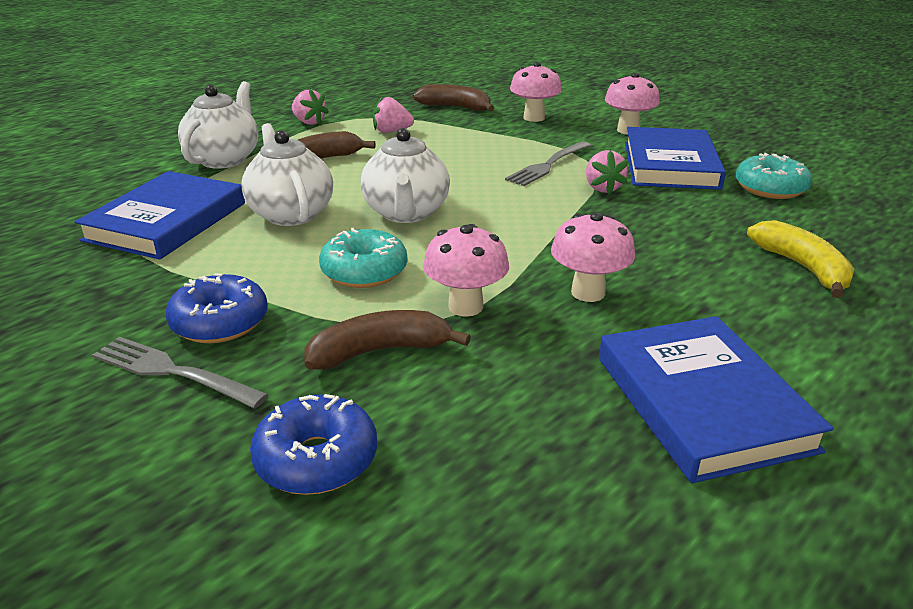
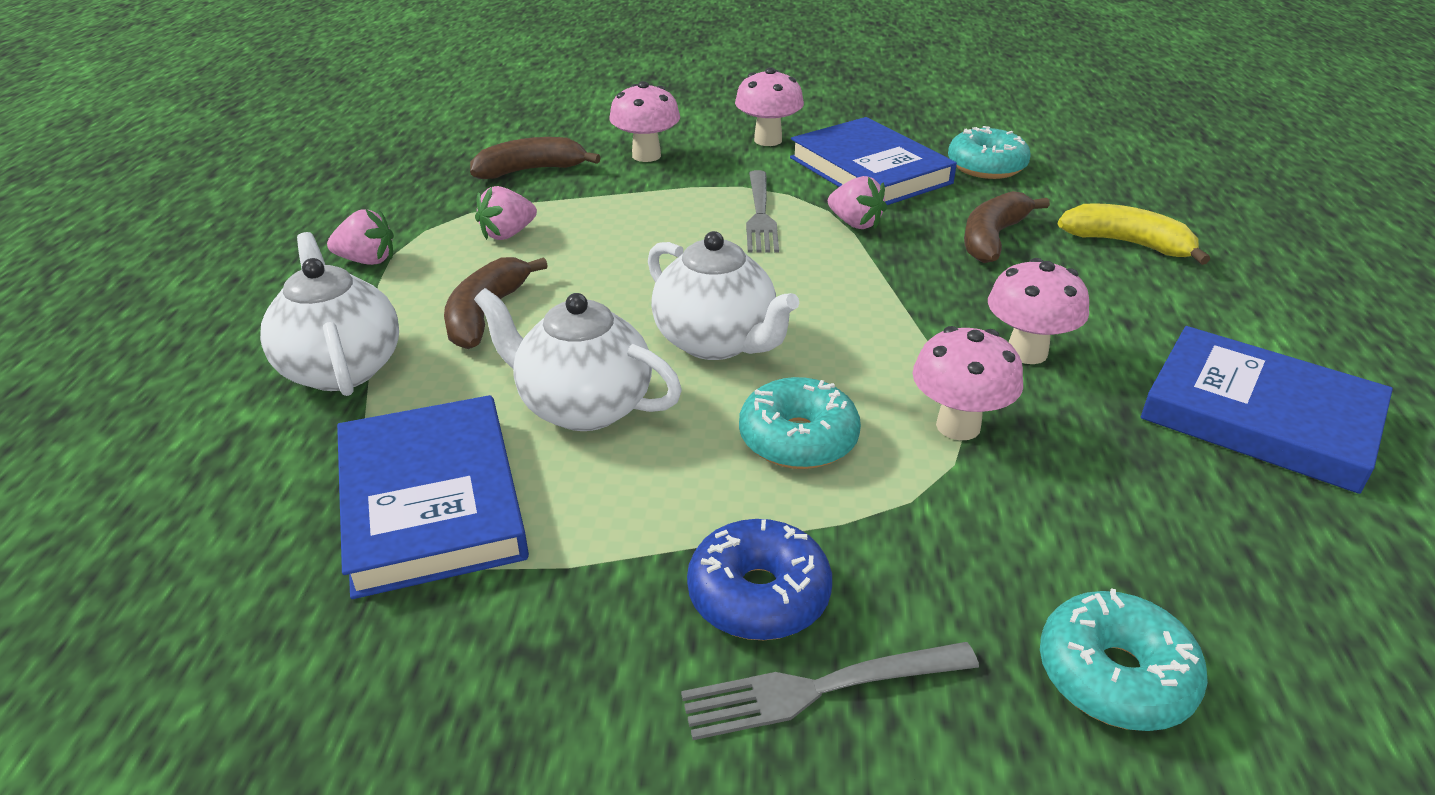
camera: 40 degrees left, 5 degrees up
blue donut [250,394,377,495] -> turquoise donut [1040,588,1208,731]
brown banana [304,310,471,370] -> brown banana moved to [964,191,1050,263]

